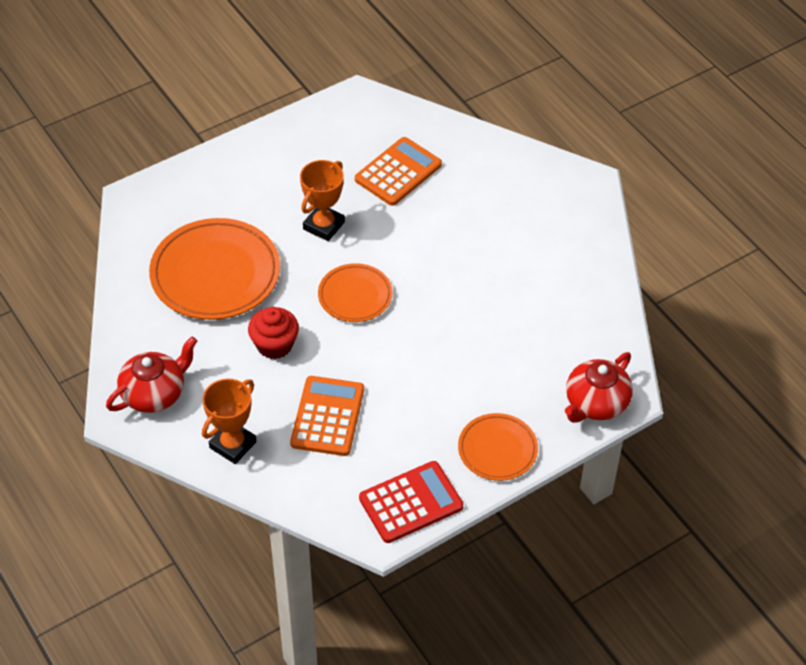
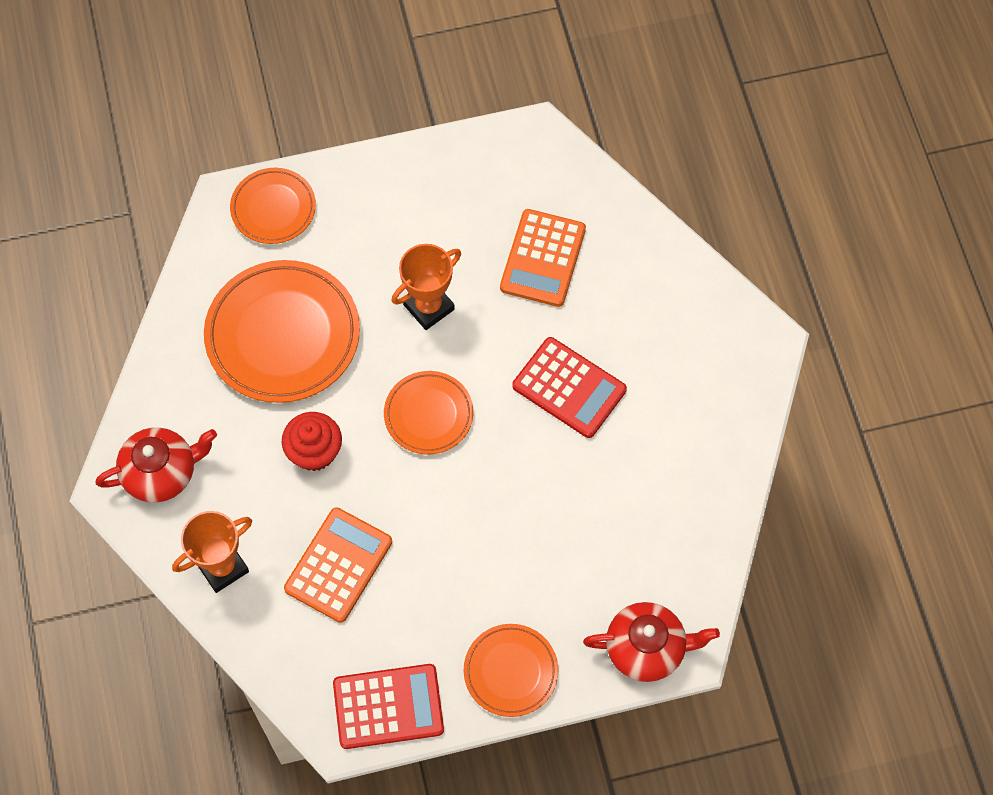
camera: 20 degrees right, 15 degrees up
orange calculator [355,137,442,206] -> orange calculator turned 135 degrees clockwise [500,209,586,307]
red teapot [565,352,633,423] -> red teapot turned 150 degrees counterclockwise [583,602,720,682]
none -> orange plate [230,168,316,244]
none -> red calculator [513,337,627,438]

